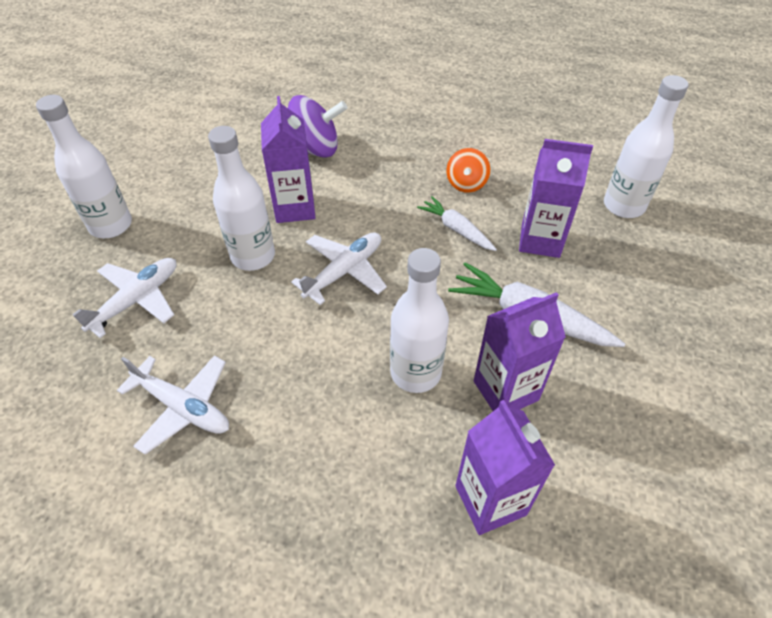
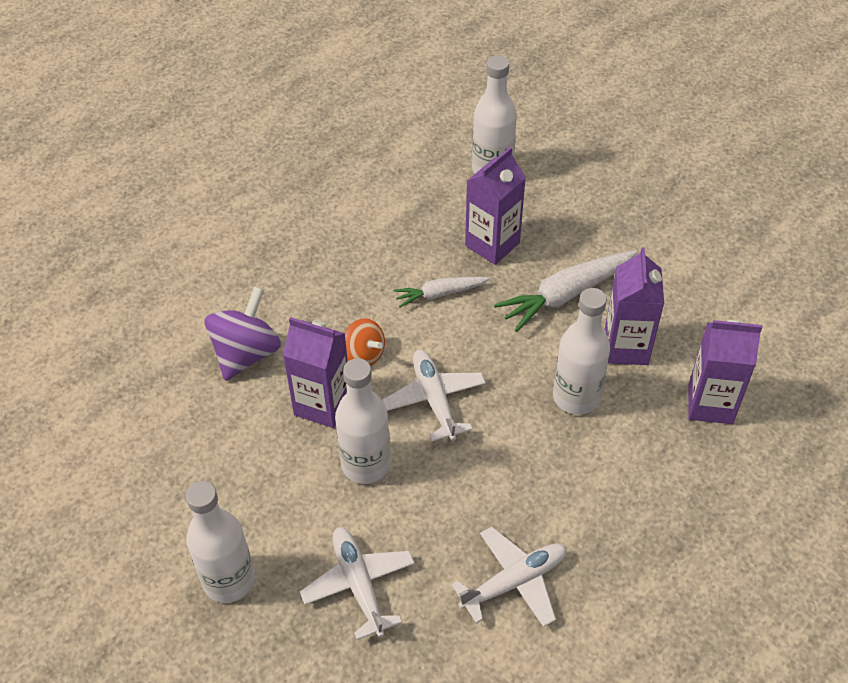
camera: 60 degrees left, 0 degrees up
orange spinning top [446,148,490,193] -> orange spinning top moved to [345,318,385,366]

